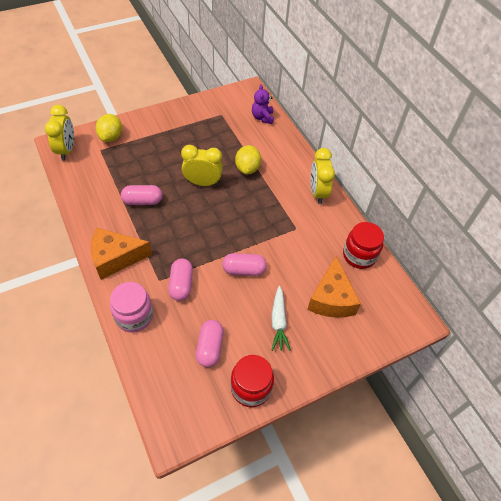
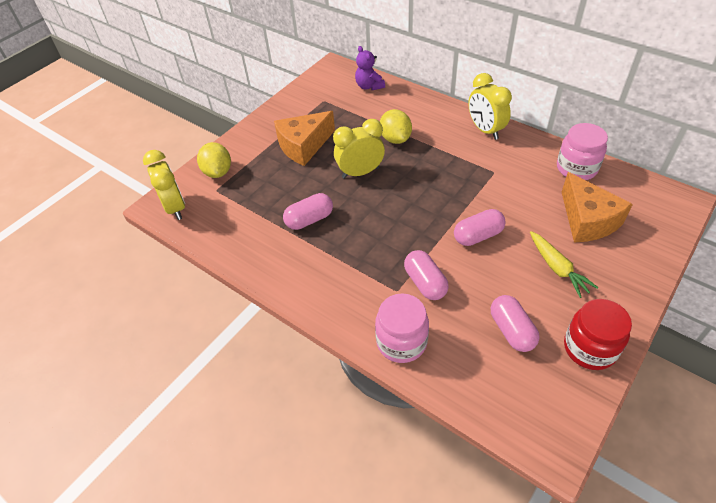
camera: 20 degrees left, 5 degrees down
orange cheese [91,228,152,280] -> orange cheese moved to [274,111,335,166]
white carrot [271,286,291,351] -> yellow carrot [530,231,599,298]
red jar [343,222,384,269] -> pink jar [557,123,608,180]

